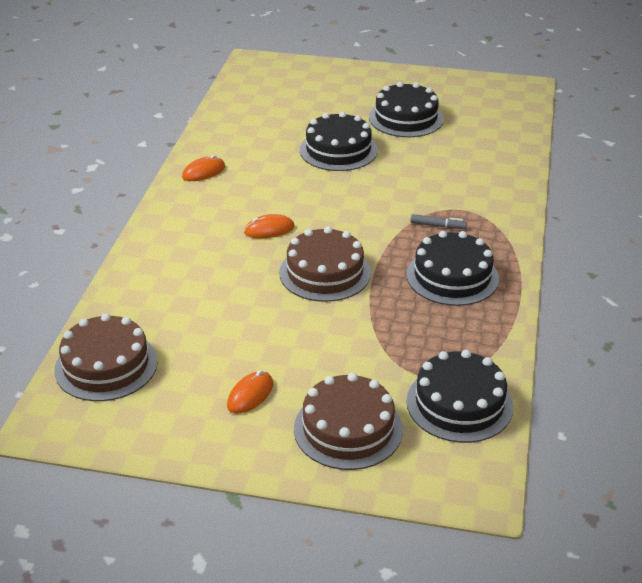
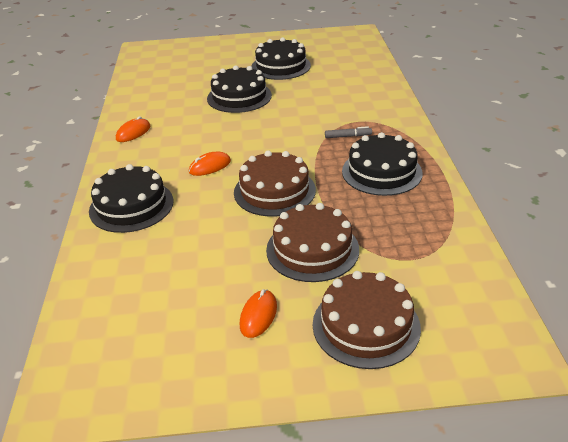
camera: 15 degrees left, 0 degrees up
brown cake [54,313,158,401] -> brown cake moved to [266,203,359,282]
black cake [407,350,513,443] -> black cake moved to [89,164,173,233]

